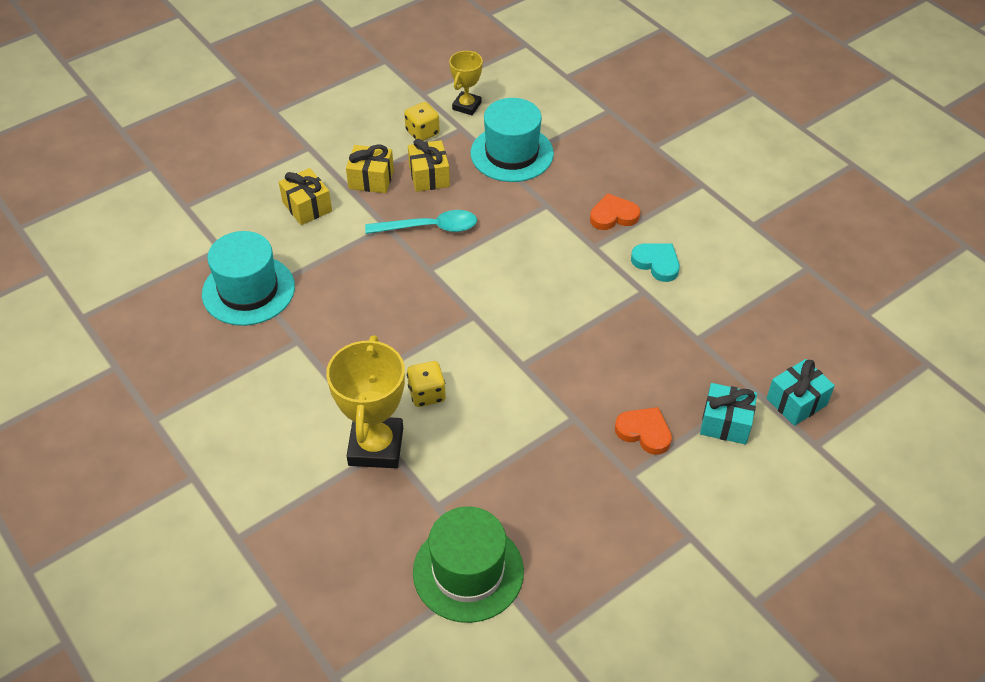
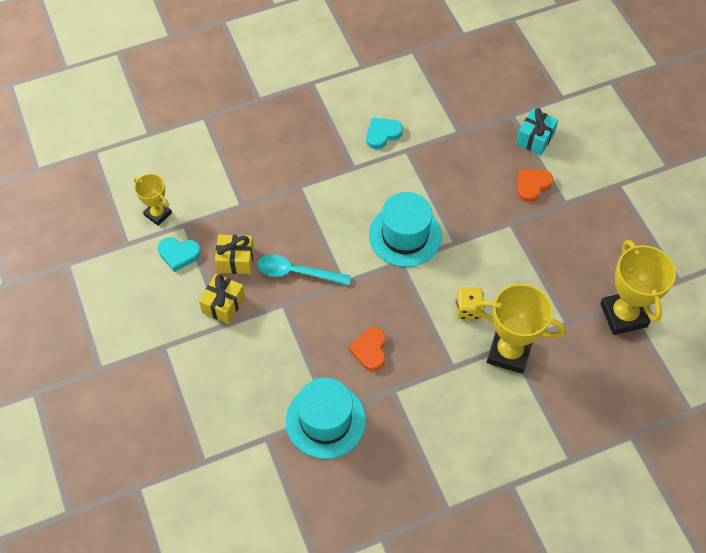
camera: 75 degrees left, 10 degrees up
yellow gift [279,168,332,225] -> none
turquoise spoon [365,210,477,234] -> turquoise spoon turned 90 degrees counterclockwise [257,254,351,285]
yellow dice [404,102,440,141] -> turquoise heart [158,237,201,272]
green hat [413,506,524,623] -> yellow trophy [600,240,676,335]
turquoise hat [471,98,554,182] -> turquoise hat moved to [369,192,442,267]
orange heart [590,193,640,230] -> orange heart moved to [349,327,386,371]
turquoise gift [767,359,835,426] -> none

